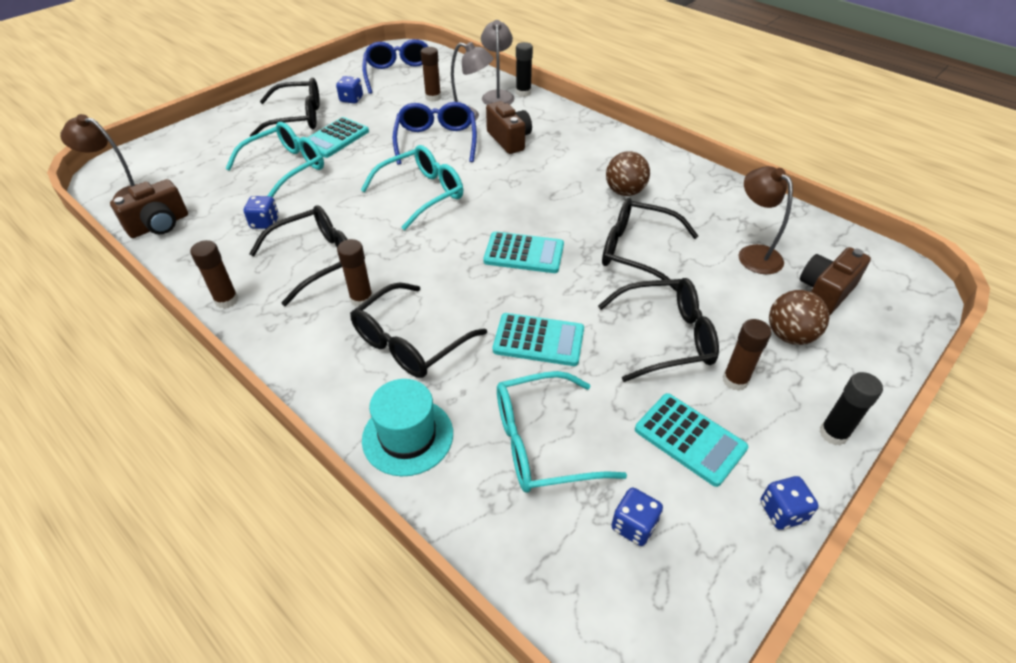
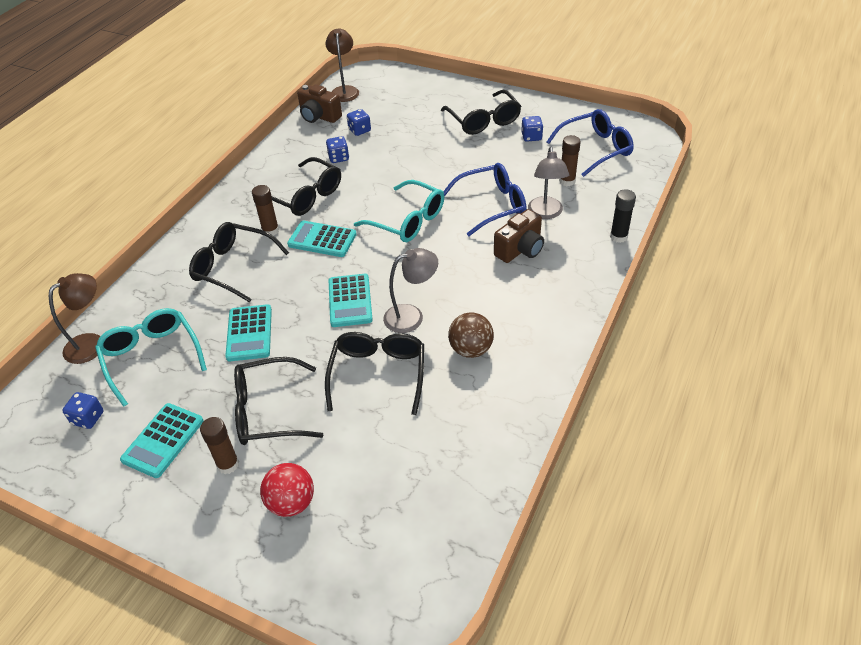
camera: 75 degrees right, 0 degrees up
brown glue stick [190,240,239,309] -> none
turquoise glasses [225,122,324,197] -> none
turquoise calculator [307,117,369,158] -> turquoise calculator moved to [287,220,357,257]
turquoise hat [362,379,453,476] -> none
grey lamp [481,20,514,105] -> grey lamp moved to [383,248,438,333]
black glasses [598,278,719,382] -> black glasses turned 105 degrees clockwise [234,357,324,445]
brown lamp [739,166,793,274] -> brown lamp moved to [49,273,100,364]
blue dice [760,476,819,530] -> blue dice moved to [347,109,371,136]
brown ball [769,290,829,345] -> red ball [260,463,314,517]
brown camera [800,247,871,316] -> none
black glue stick [819,372,883,446] -> none

